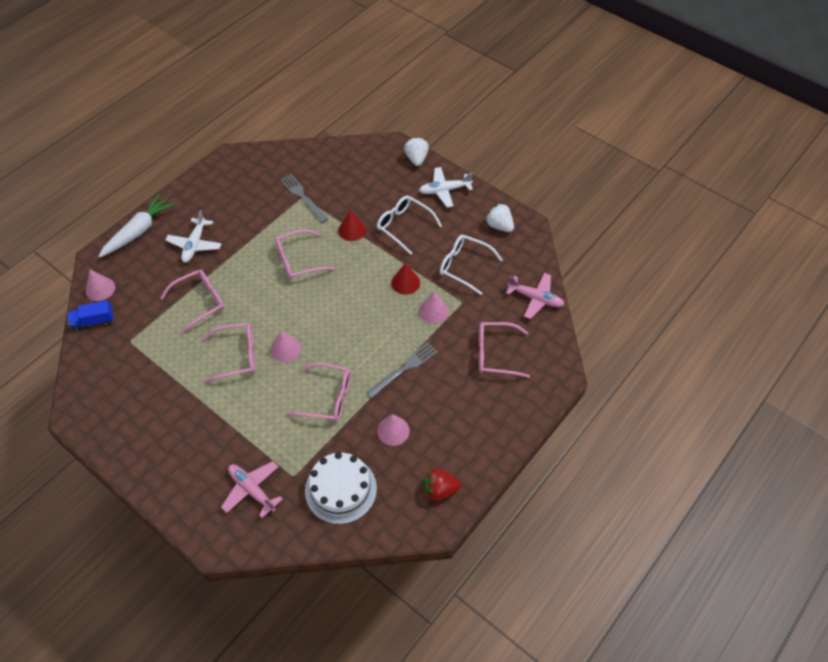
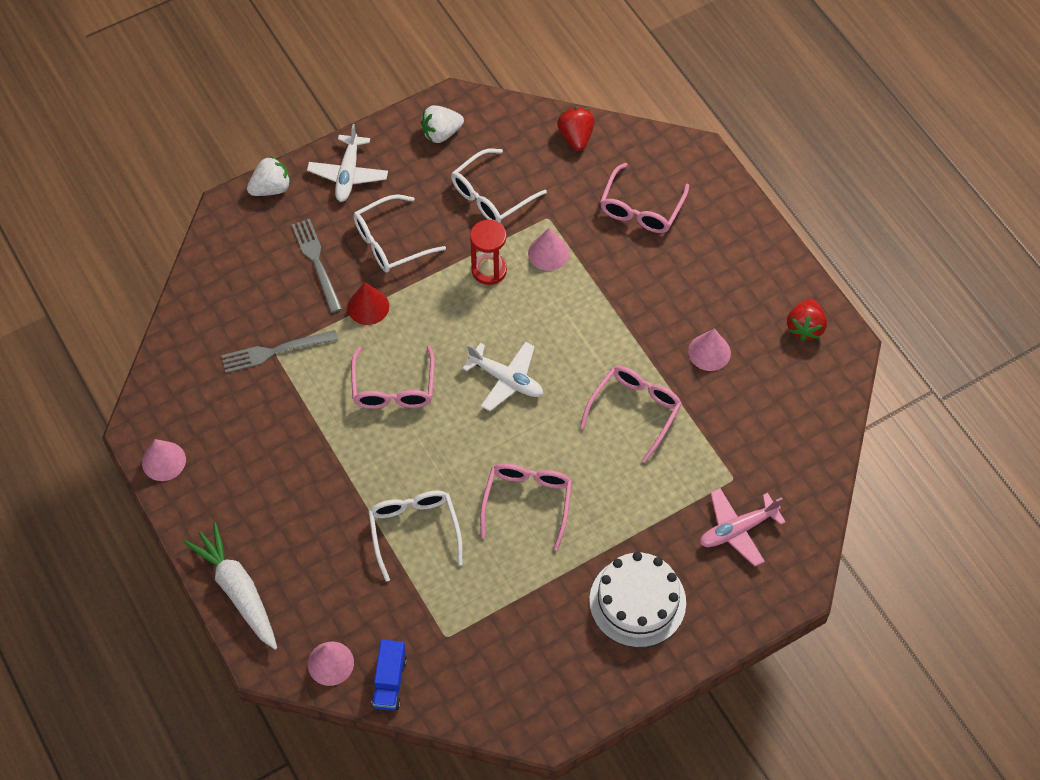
camera: 70 degrees left, 5 degrees up
pink glasses [160,269,224,334] -> white glasses [368,491,463,582]
white plane [166,210,221,263] -> white plane moved to [462,342,543,411]
pink cone [270,330,301,362] -> pink cone moved to [142,439,186,481]
white cake [305,452,377,524] -> white cake moved to [589,552,686,648]
grey fork [366,343,438,398] -> grey fork moved to [292,219,342,313]
red cone [391,263,420,295] -> red hourglass [470,220,507,285]
white strawberry [404,137,429,166] -> white strawberry turned 135 degrees clockwise [247,157,291,196]
pink plane [506,273,564,319] -> red strawberry [557,107,595,151]

